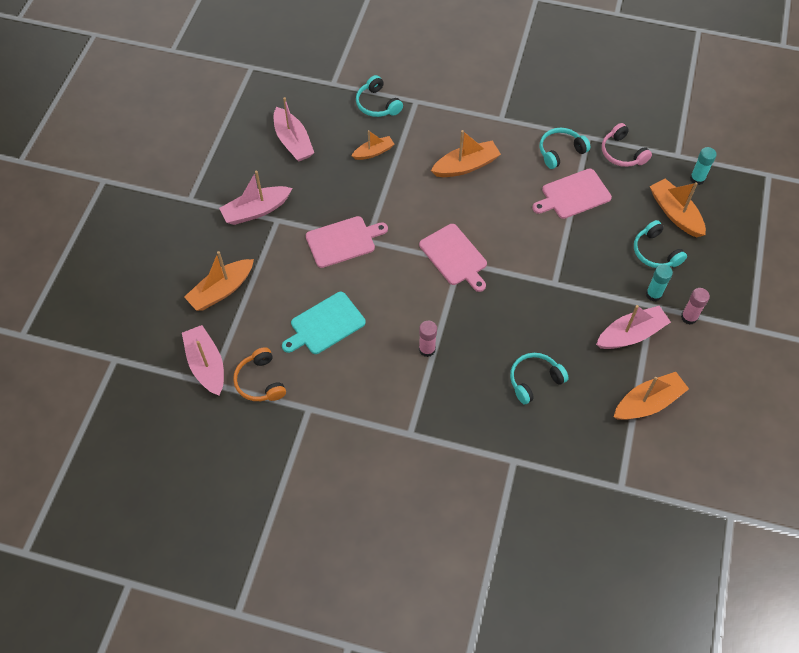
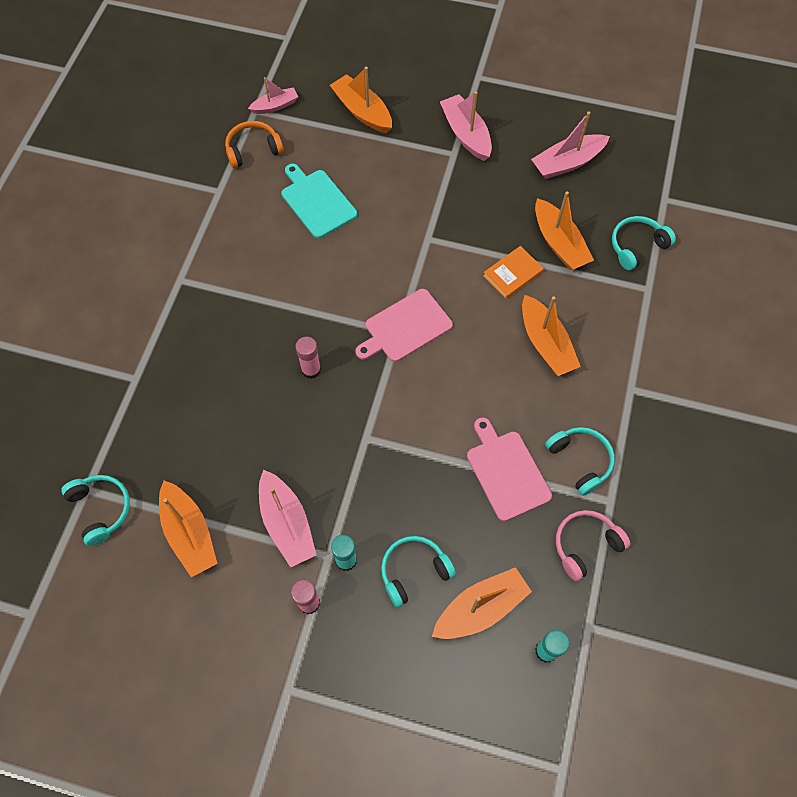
camera: 90 degrees right, 5 degrees up
pink boat [182,325,224,395] -> pink boat [248,77,298,114], size x0.62
pink cutting board [306,216,388,268] -> none
orange boat [352,130,394,160] -> orange boat [535,191,594,270], size x1.60
pink glue stick [419,321,437,357] -> pink glue stick moved to [295,337,321,379]
turquoise headphones [510,353,569,404] -> turquoise headphones moved to [61,475,130,546]
none -> orange book [483,246,544,299]

